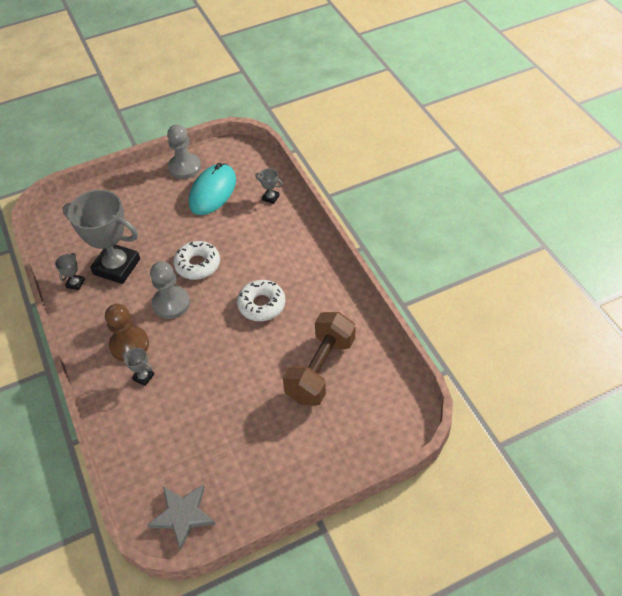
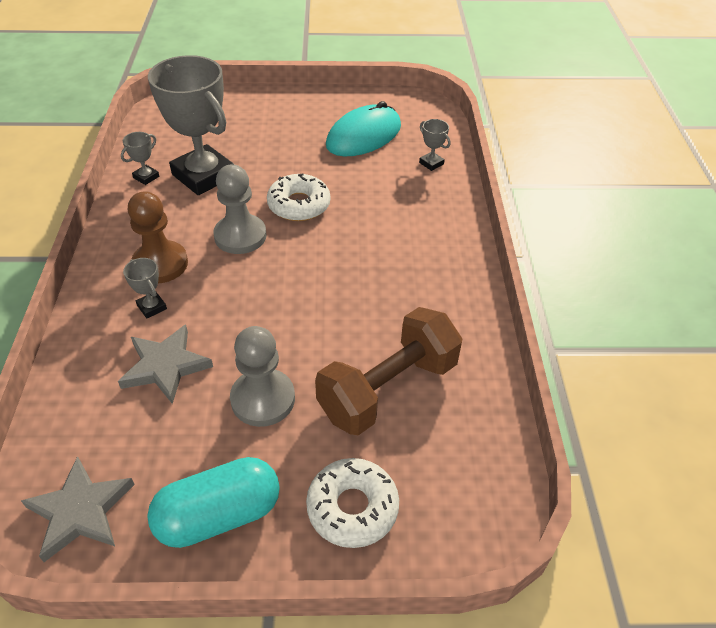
camera: 20 degrees right, 5 degrees down
grey pawn [167,124,201,179] -> grey pawn moved to [230,326,295,427]
white donut [237,280,285,321] -> white donut moved to [306,458,399,548]
none -> grey star [118,325,213,404]
none -> turquoise capsule [147,457,280,548]

